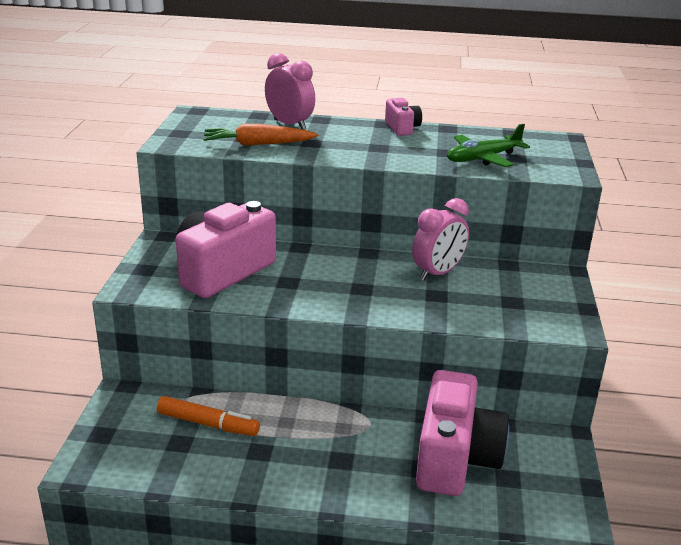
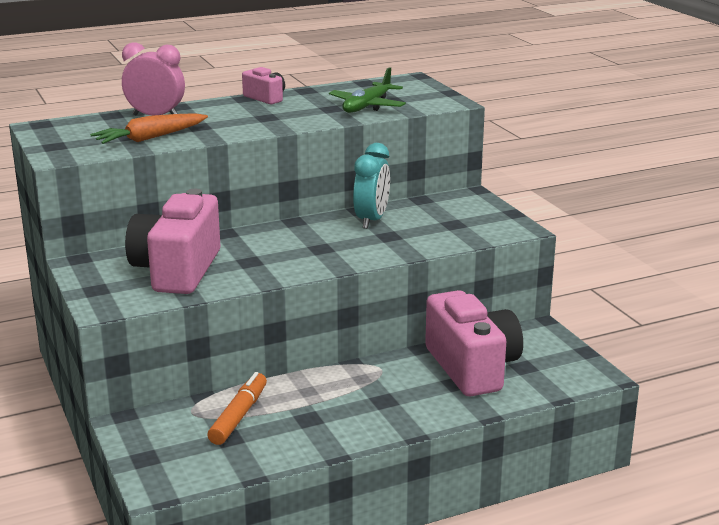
camera: 30 degrees left, 5 degrees down
orange marker [157,396,260,436] -> orange marker turned 60 degrees counterclockwise [207,372,267,445]
pink clock [412,198,469,281] -> turquoise clock [353,143,390,229]

